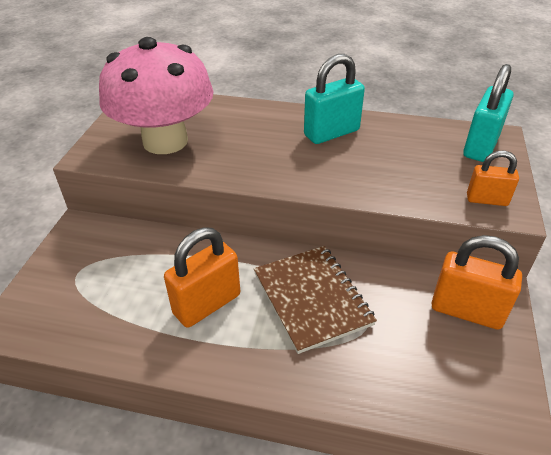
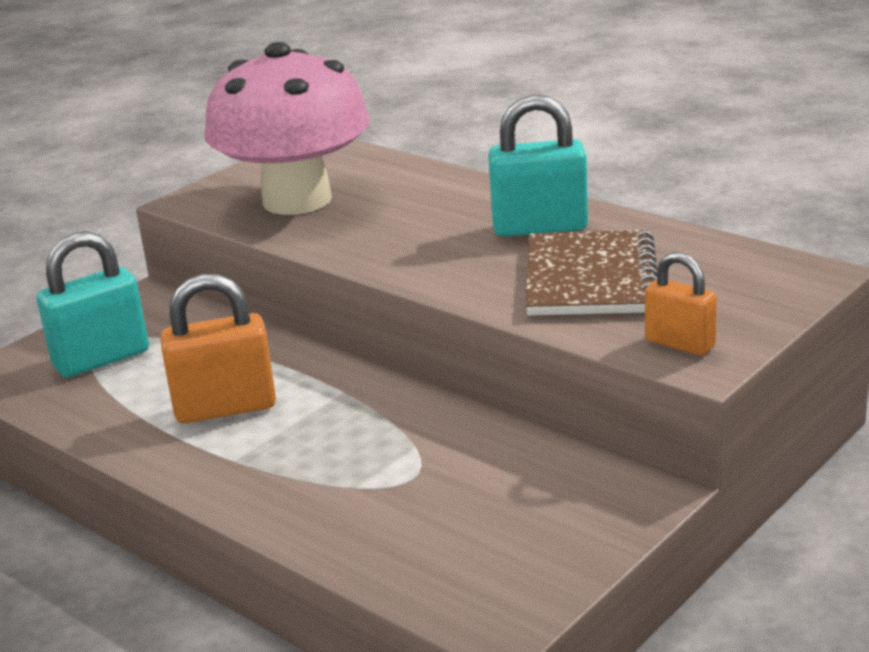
camera: 30 degrees right, 15 degrees down
brown notebook [254,246,377,354] -> brown notebook moved to [525,230,657,316]
orange padlock [431,235,522,330] -> none
turquoise padlock [463,64,513,162] -> turquoise padlock moved to [37,231,149,377]

